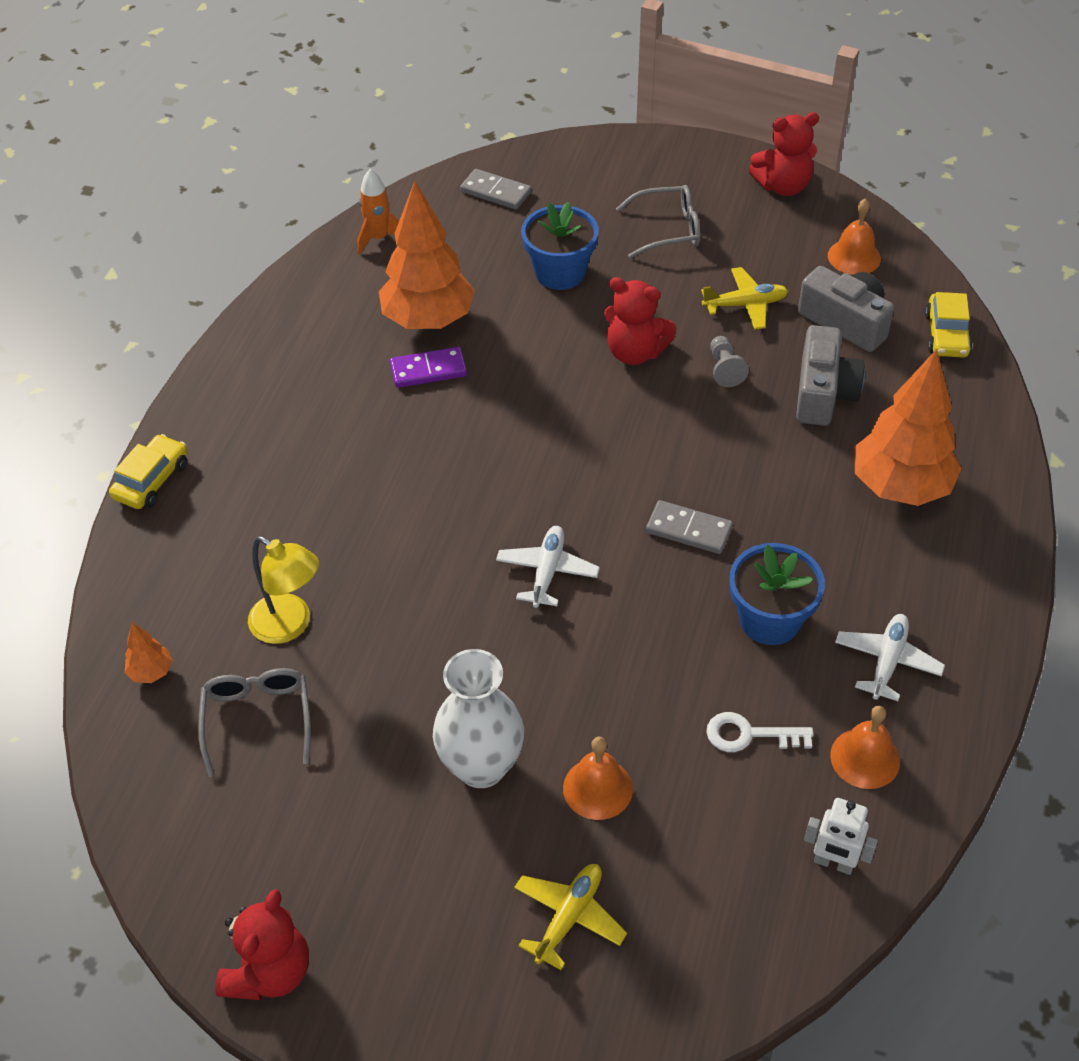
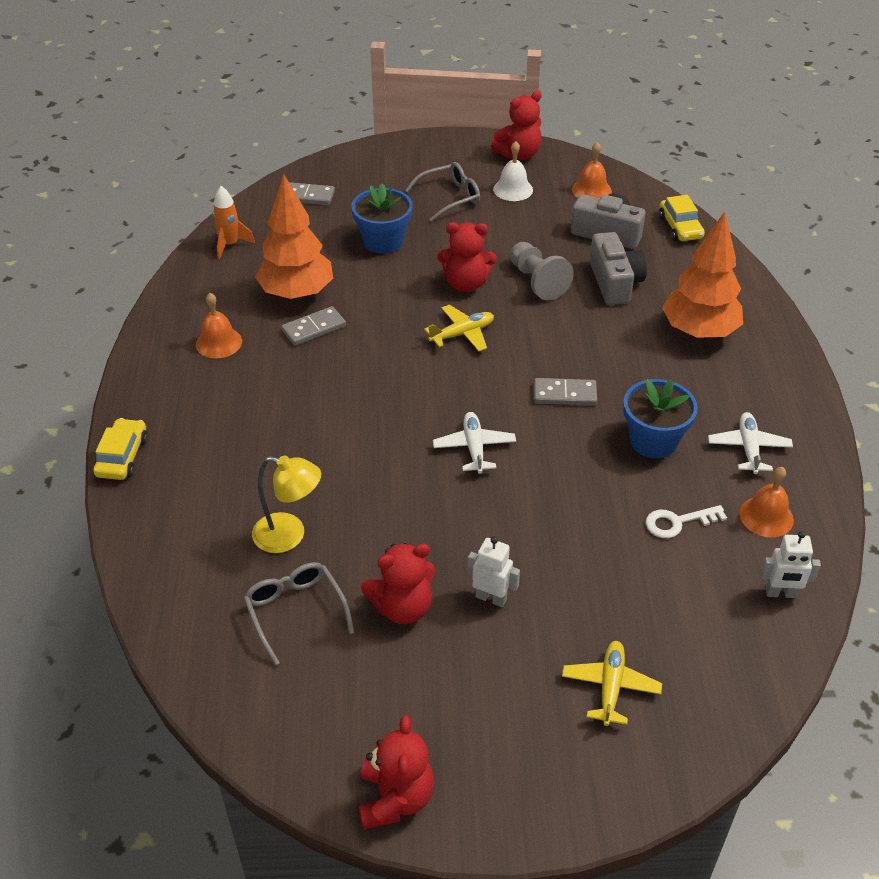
camera: 20 degrees left, 5 degrees down
orange tree [125,622,173,683] -> none
purple domino [390,347,467,388] -> grey domino [281,306,346,346]
white vase [433,649,524,788] -> white robot [467,536,520,607]
orange bell [563,737,633,820] -> orange bell moved to [196,293,242,358]
yellow plane [701,267,788,330] -> yellow plane moved to [424,305,494,351]
grey pawn [710,336,749,387] -> grey pawn [510,242,574,301], size x1.66
none -> red teddy bear [361,543,435,624]
none -> white bell [493,141,533,201]

